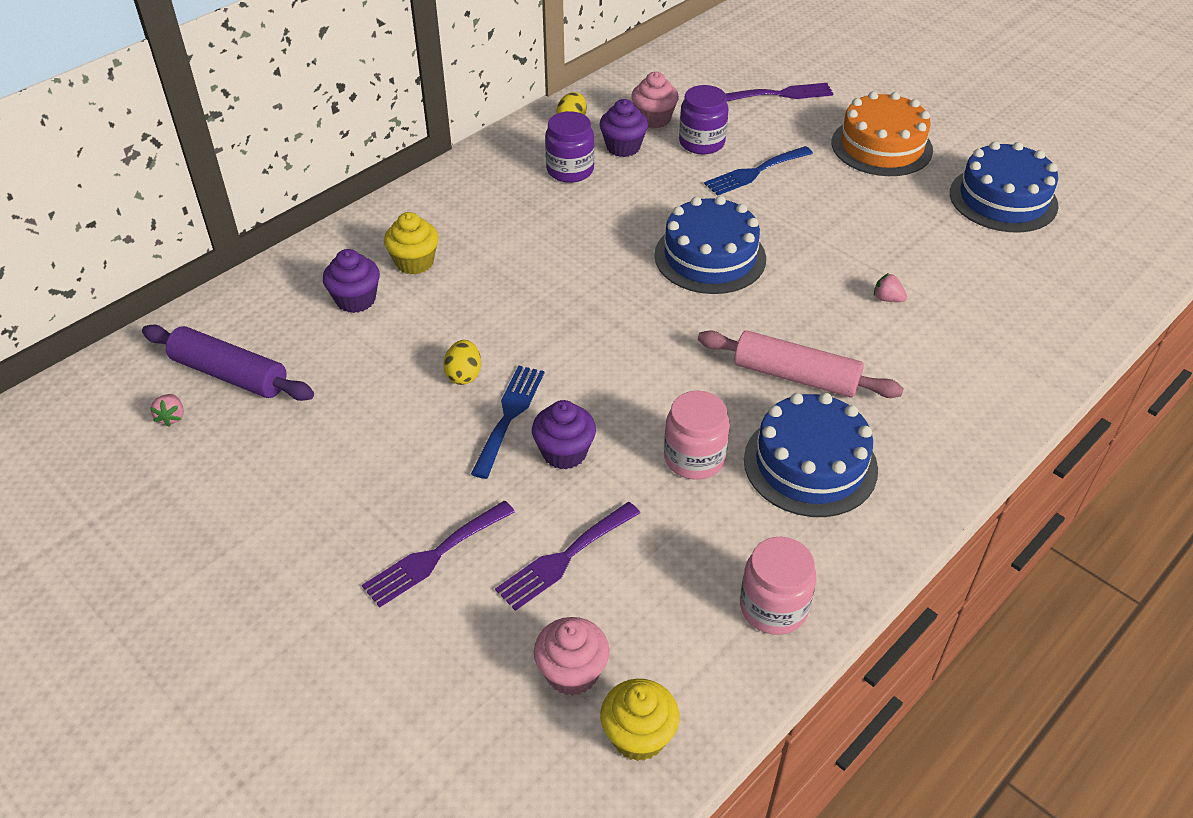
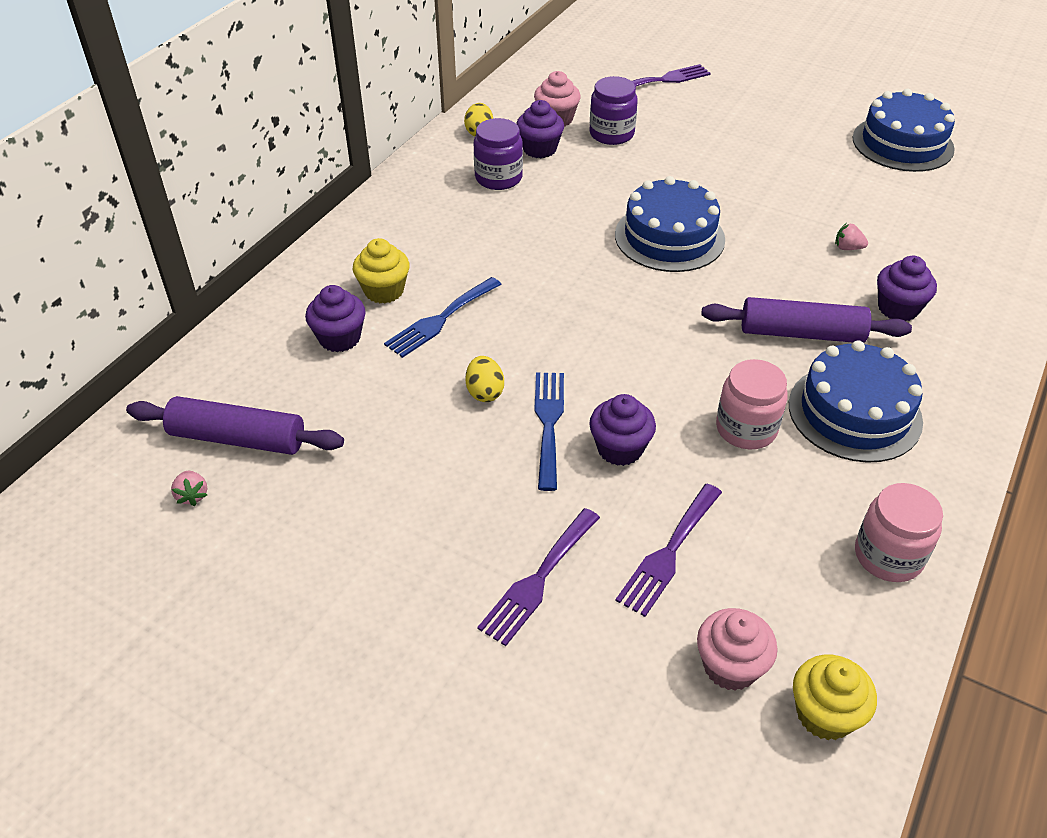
camera: 15 degrees left, 0 degrees up
pink rolling pin [698,330,904,398] -> purple rolling pin [701,297,912,343]
blue fork [704,146,813,196] -> blue fork moved to [384,277,502,358]
orange cake [832,91,933,176] -> none
none -> purple cupcake [877,256,937,321]

